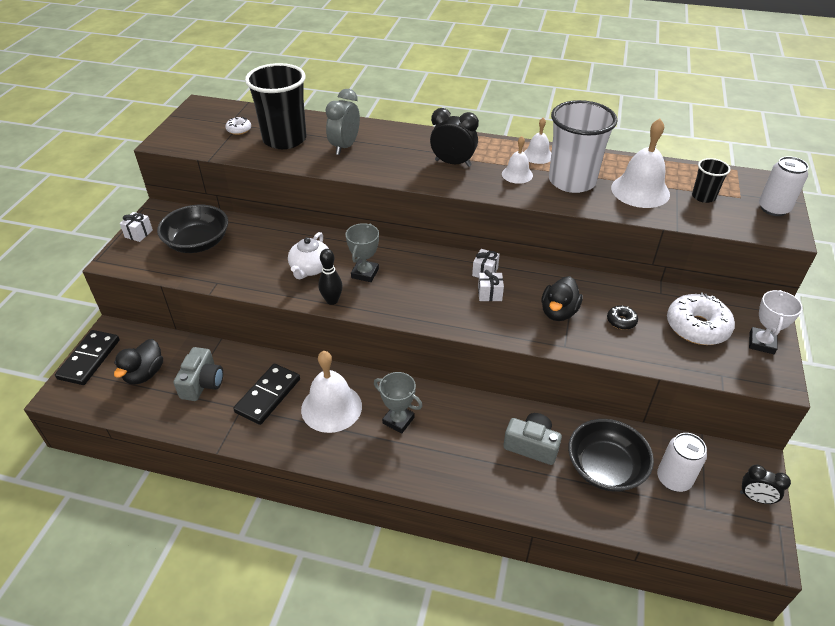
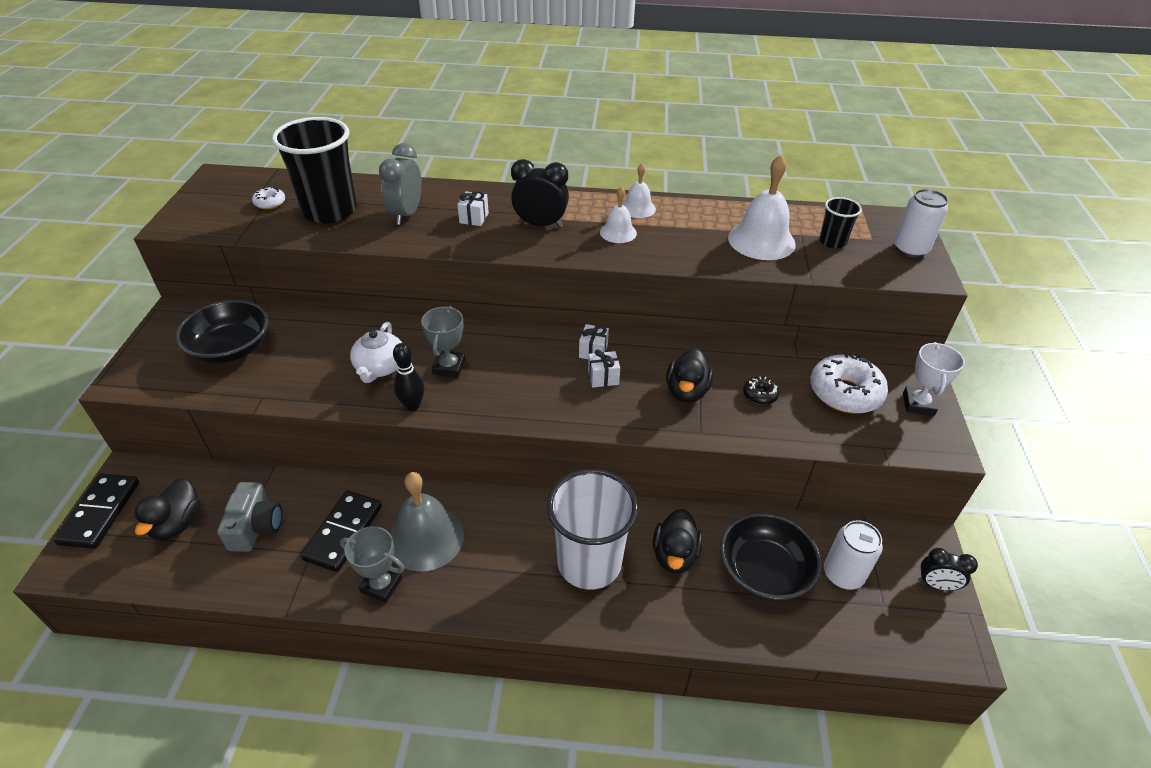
camera: 10 degrees left, 0 degrees up
white gift [120,212,153,242] -> white gift moved to [457,191,489,226]
white bell [301,351,362,433] -> grey bell [390,472,464,571]
grey trophy [374,372,423,433] -> grey trophy moved to [340,526,405,603]
grey camera [503,413,562,465] -> black duck [653,509,703,573]
white cup [549,100,617,193] -> white cup moved to [547,469,638,590]

